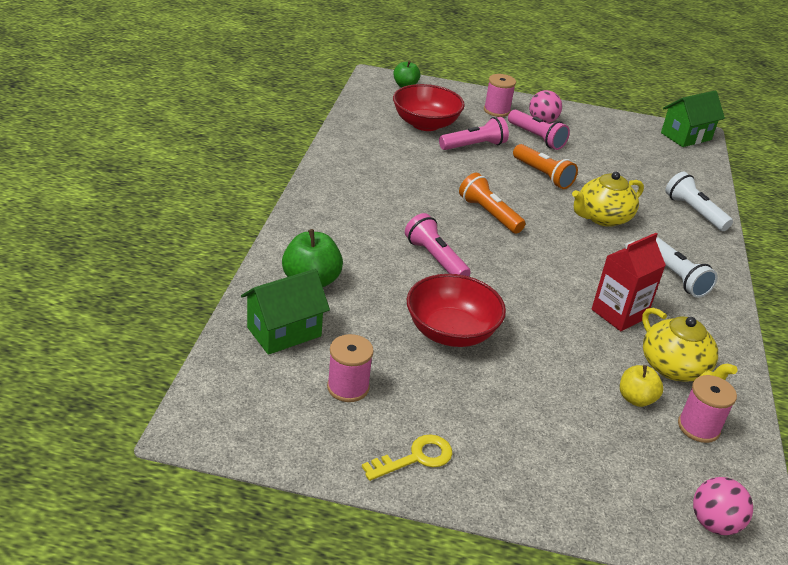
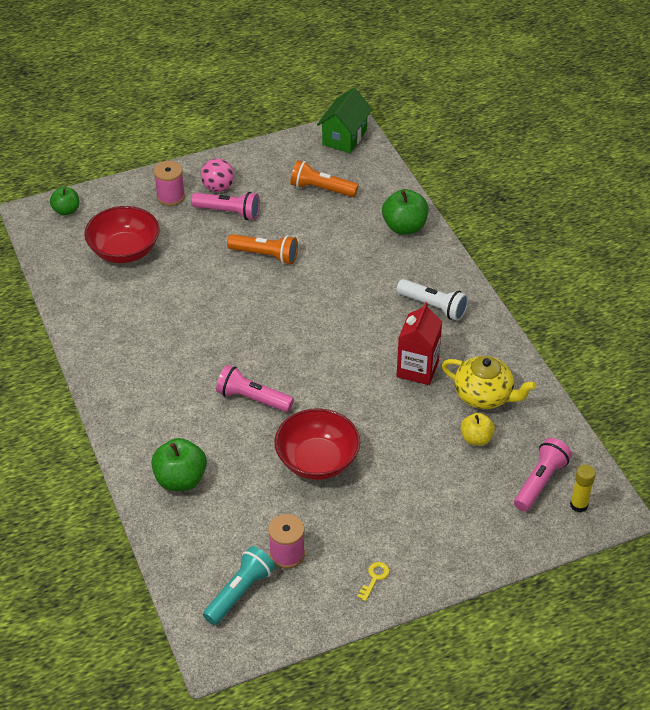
camera: 30 degrees left, 10 degrees up
green house [241,269,330,355] -> none
yellow key [362,434,453,481] -> yellow key [357,562,389,601], size x0.64
pink flashlight [439,117,509,150] -> pink flashlight moved to [514,438,572,511]
orange flashlight [459,173,526,234] -> orange flashlight moved to [290,160,358,197]
yellow teapot [572,172,644,227] -> none
white flashlight [665,171,733,231] -> green apple [382,189,429,235]
pink spool [678,375,737,443] -> none
pink ball [693,477,753,535] -> yellow glue stick [570,465,596,513]
none -> turquoise flashlight [203,546,275,625]

